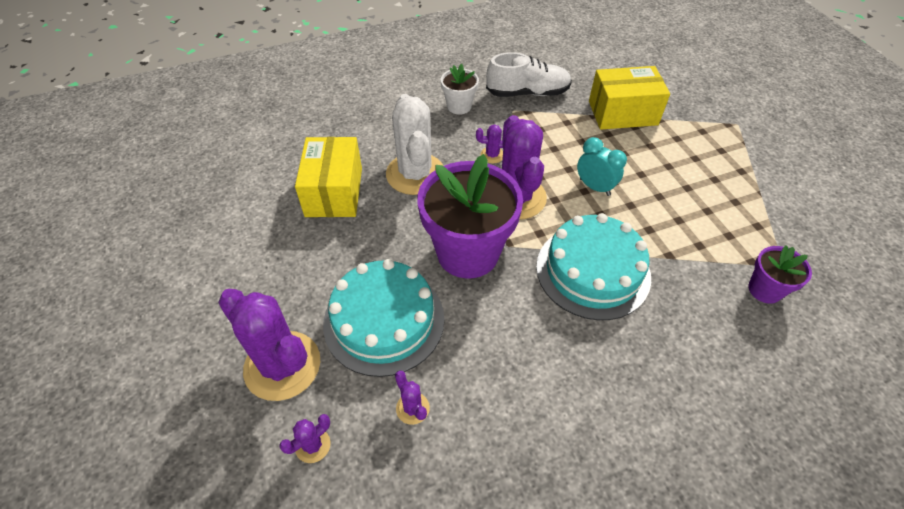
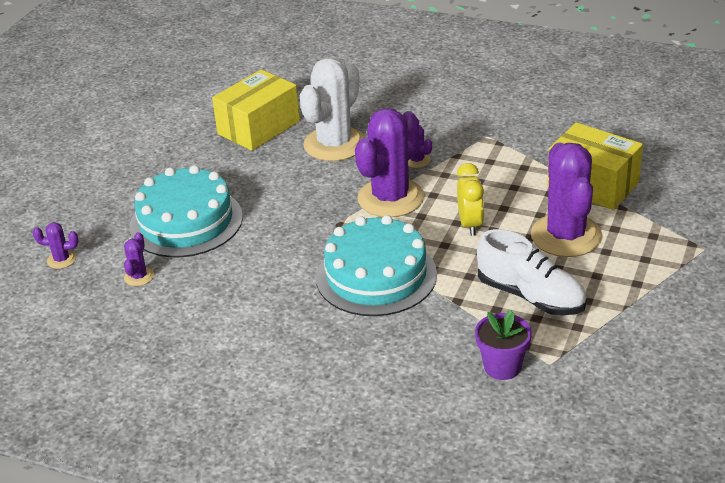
camera: 45 degrees right, 15 degrees down
purple cactus [218,289,320,401] -> purple cactus moved to [531,143,602,257]
purple flower pot [417,154,523,279] -> none
white flower pot [441,63,479,115] -> none
white shoe [486,52,572,97] -> white shoe moved to [477,229,587,315]
turquoise clock [577,137,627,196] -> yellow clock [457,163,484,236]

